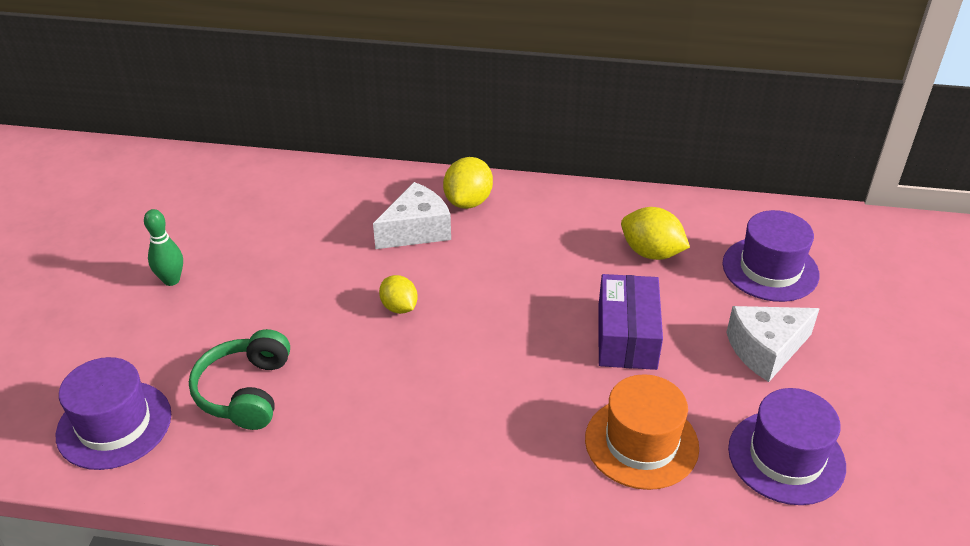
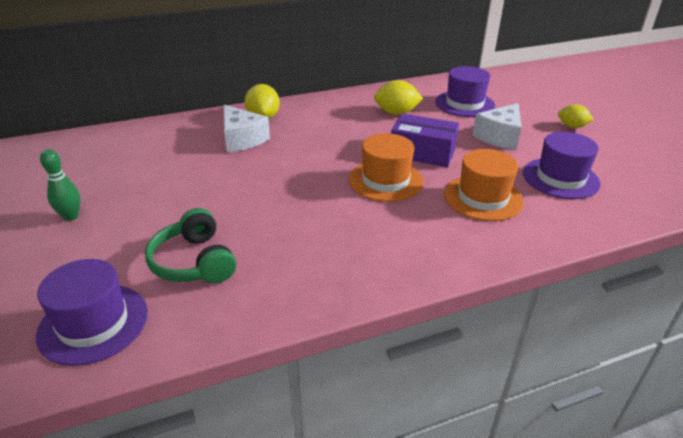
camera: 30 degrees left, 5 degrees down
white cheese [373,182,451,249] -> white cheese turned 120 degrees clockwise [223,105,270,152]
yellow lemon [379,275,418,314] -> yellow lemon moved to [558,104,594,128]
purple box [598,274,663,370] -> purple box turned 45 degrees counterclockwise [391,113,459,167]
none -> orange hat [349,133,424,202]

